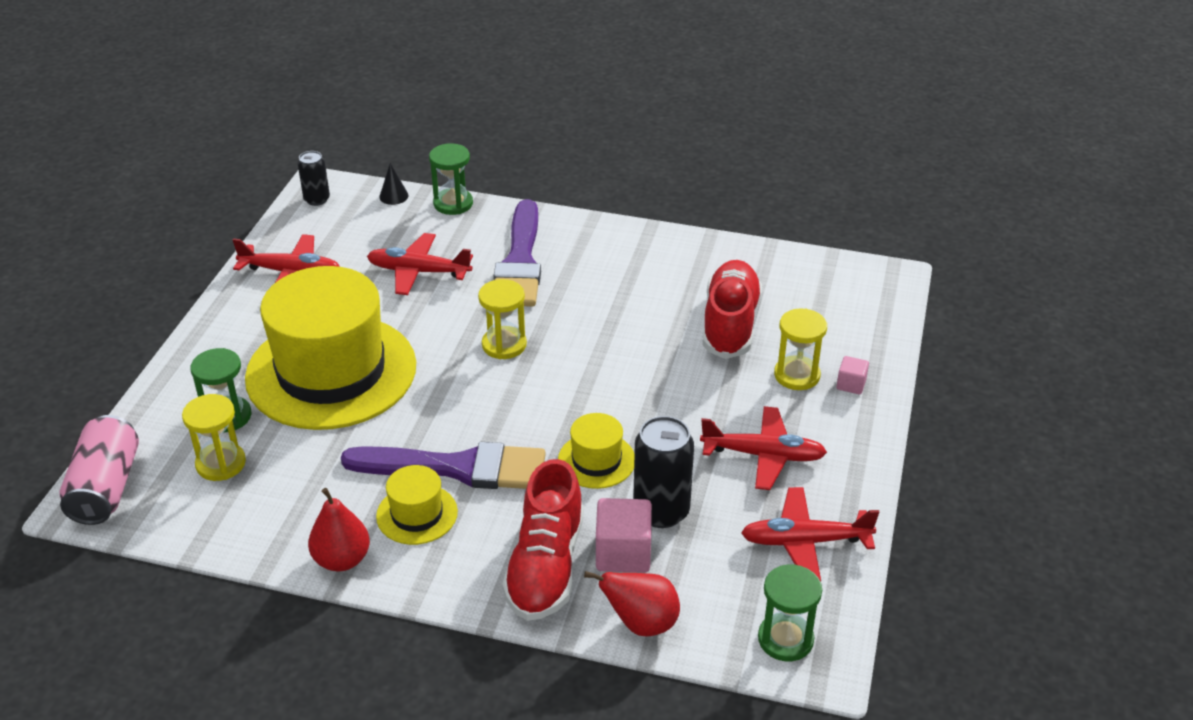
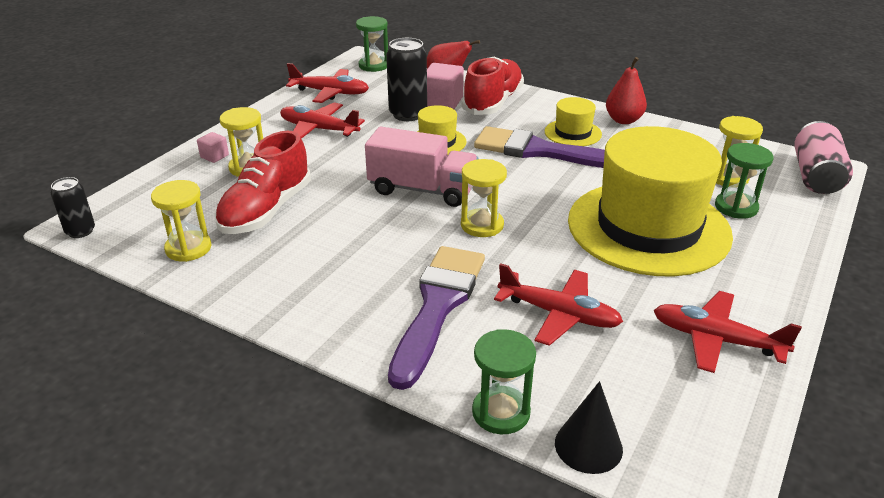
camera: 165 degrees left, 5 degrees down
black can [298,151,330,206] -> black can moved to [51,177,95,238]
black cone [379,163,409,205] -> black cone [555,381,623,474], size x1.50
none -> yellow hourglass [151,180,211,262]
none -> pink truck [365,127,479,207]

